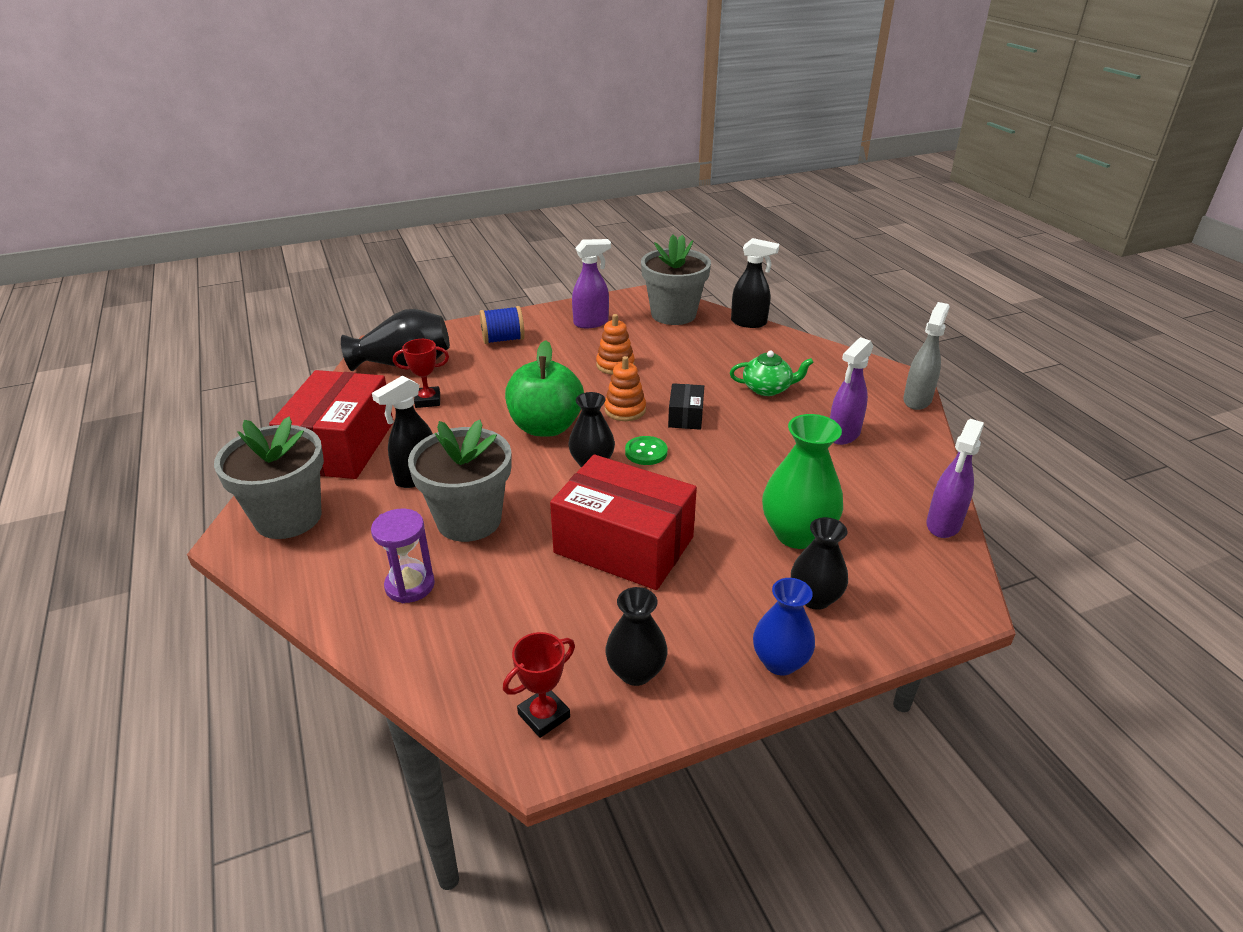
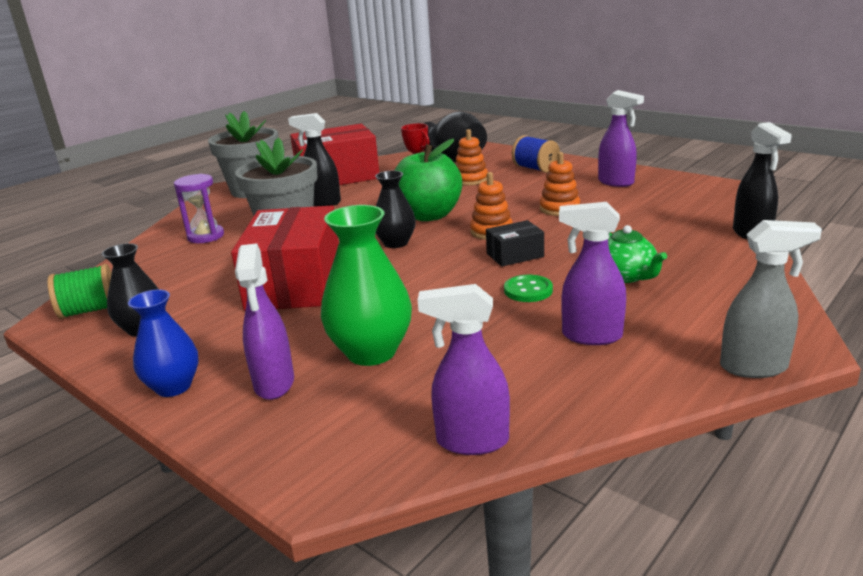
camera: 65 degrees right, 10 degrees down
red trophy [503,632,575,738] -> green spool [47,264,112,319]
green button [625,436,668,465] -> green button moved to [504,275,553,302]
grey flower pot [641,234,711,325] -> none
black vase [791,517,848,610] -> purple spray bottle [235,243,294,400]
none -> orange stacking toy [455,129,488,186]

